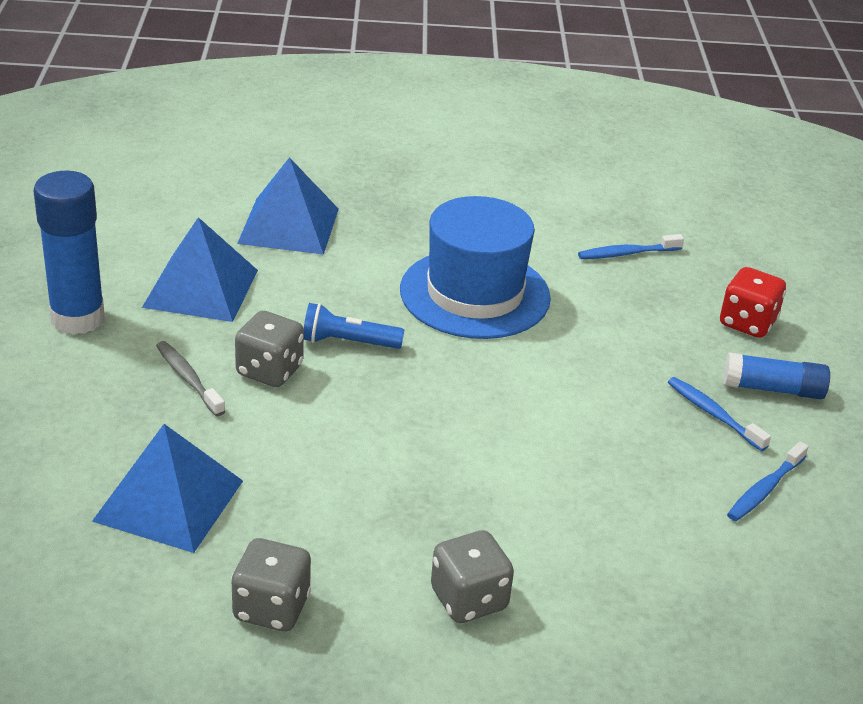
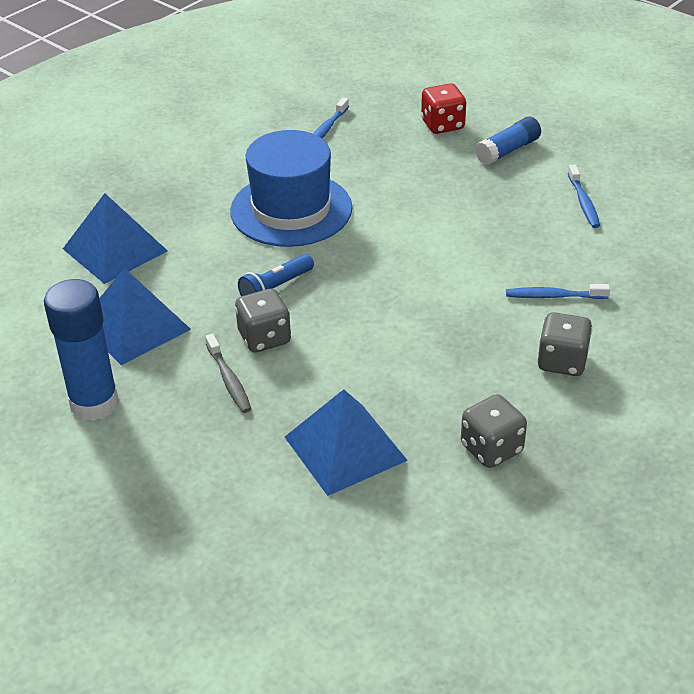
camera: 45 degrees left, 5 degrees up
grey toothbrush [156,341,225,416] -> grey toothbrush turned 120 degrees counterclockwise [205,334,251,413]
blue toothbrush [668,377,771,451] -> blue toothbrush moved to [506,284,610,299]

